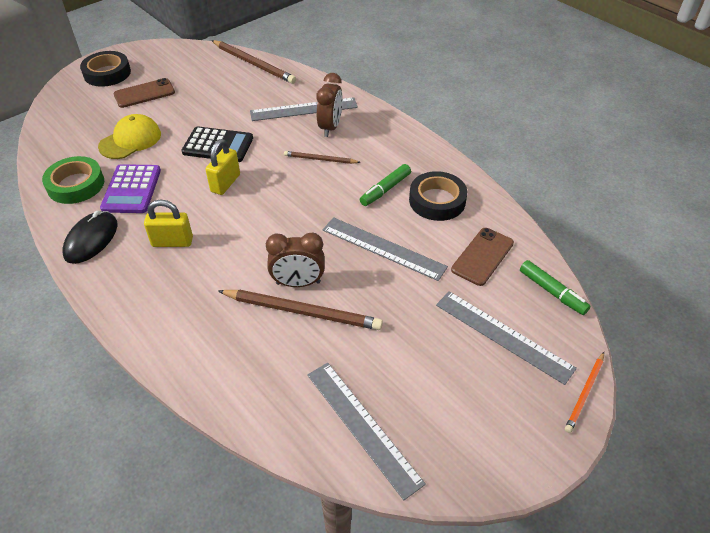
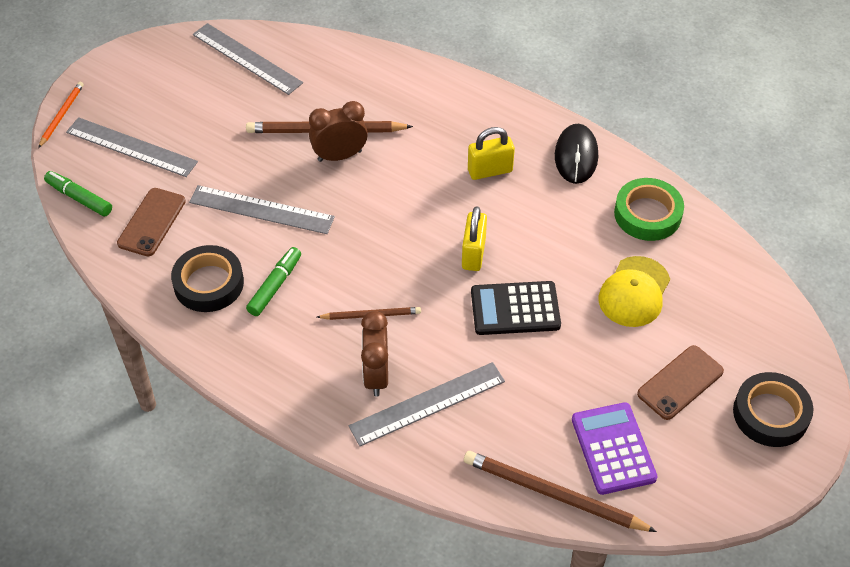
camera: 165 degrees right, 5 degrees up
purple calculator [100,164,161,213] -> purple calculator moved to [572,402,658,495]

